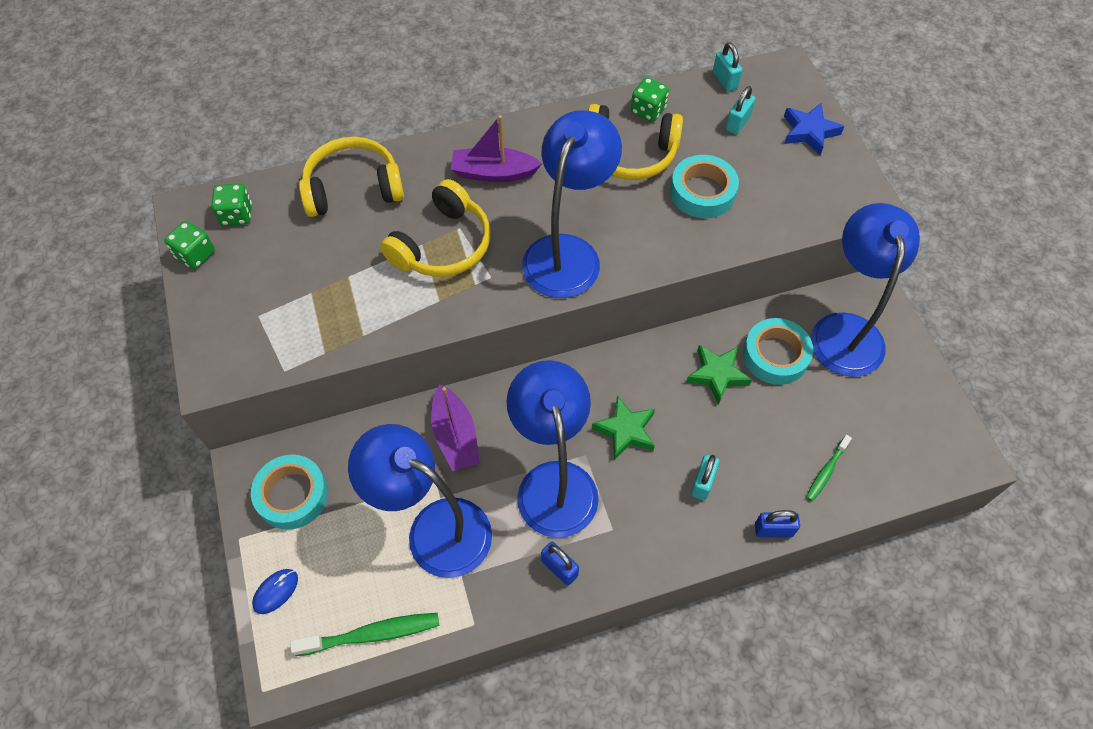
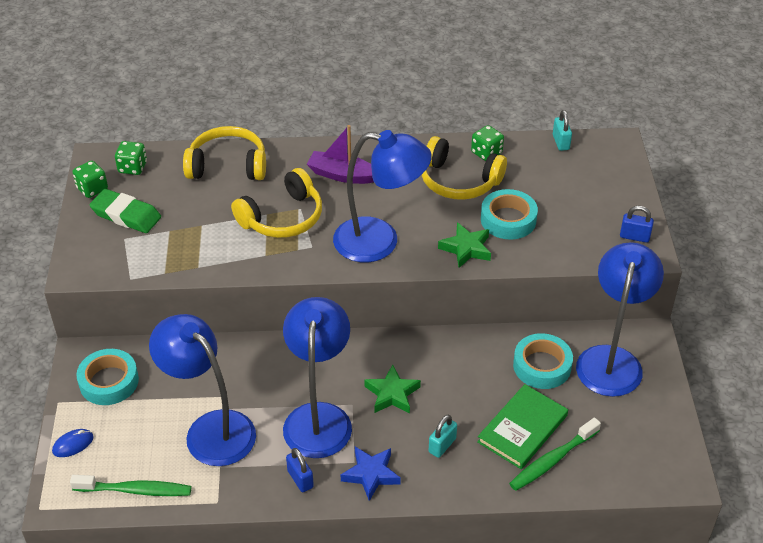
camera: 15 degrees right, 15 degrees down
purple boat [431,384,480,471] -> none
blue lamp [522,110,622,298] -> blue lamp turned 60 degrees clockwise [333,130,432,262]
green star [686,345,752,405] -> green star moved to [438,222,491,268]
turquoise padlock [725,86,756,135] -> none
blue padlock [755,510,800,538] -> blue padlock moved to [620,206,654,243]
blue star [784,103,844,155] -> blue star moved to [341,447,401,501]
green toothbrush [806,435,852,501] -> green toothbrush [509,418,601,491], size x1.65
none -> green eraser [90,189,161,233]
none -> green book [477,384,568,469]

